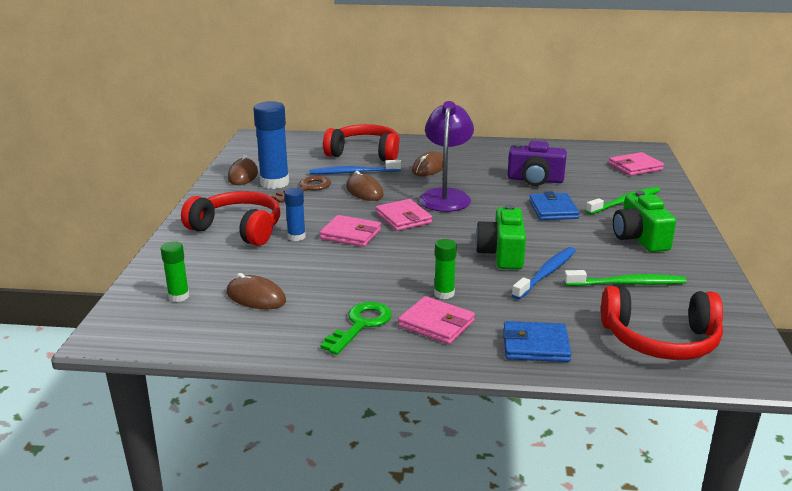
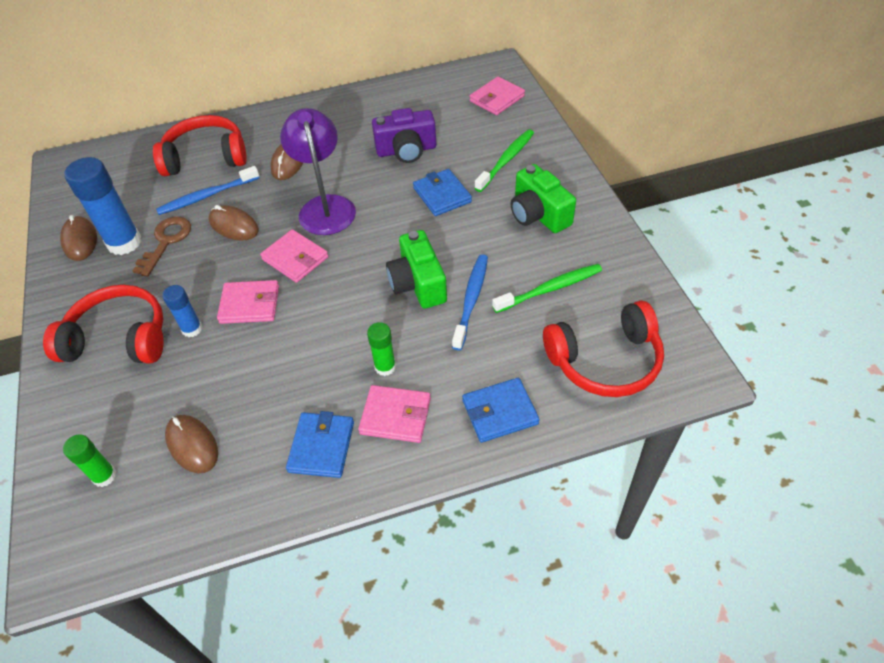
camera: 20 degrees left, 25 degrees up
brown mouse [227,273,286,309] -> brown mouse turned 45 degrees clockwise [165,415,218,473]
green key [320,302,392,355] -> blue wallet [286,411,354,478]

